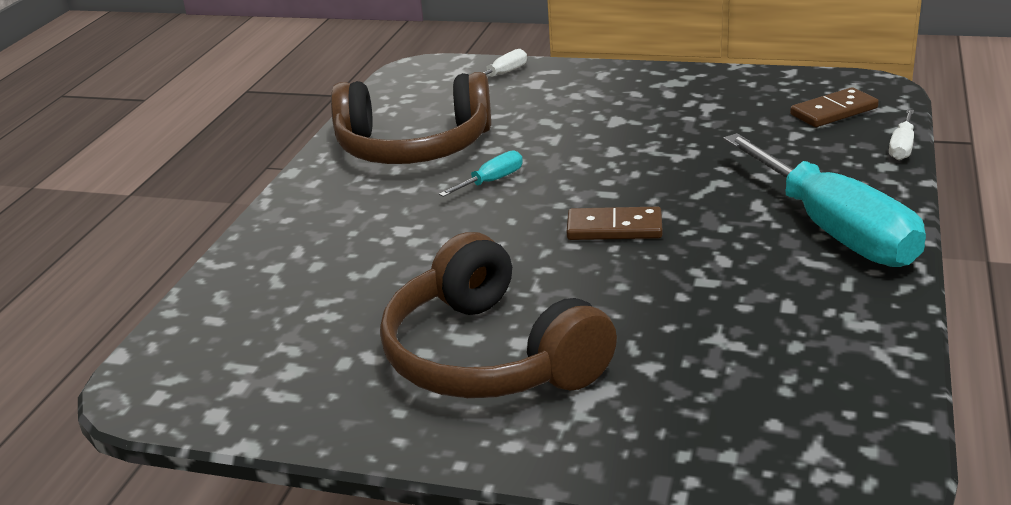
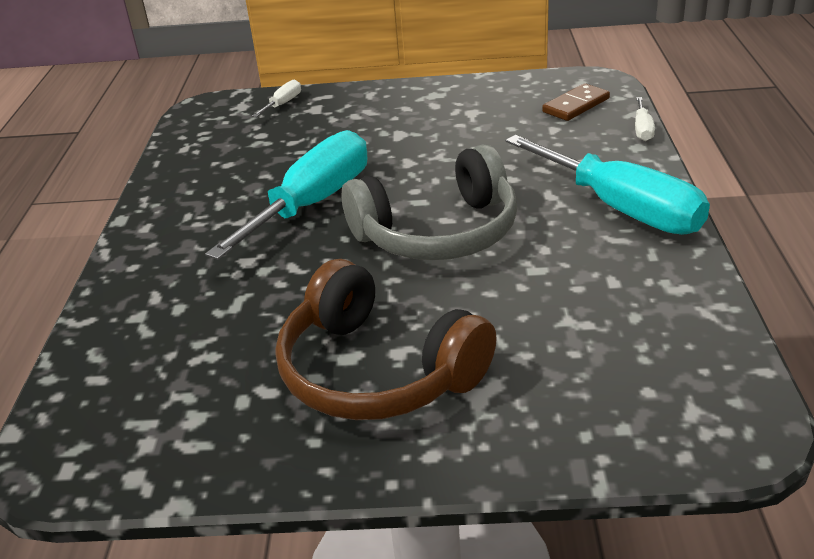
camera: 15 degrees left, 5 degrees up
brown headphones [331,72,491,164] -> none
turquoise screwdriver [439,150,523,197] -> turquoise screwdriver [205,130,367,260], size x2.45
brown domino [567,207,662,240] -> grey headphones [342,145,518,260]

